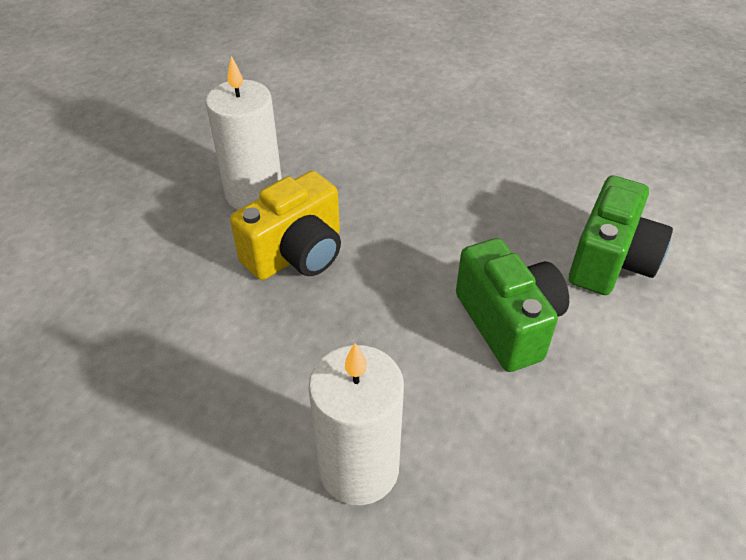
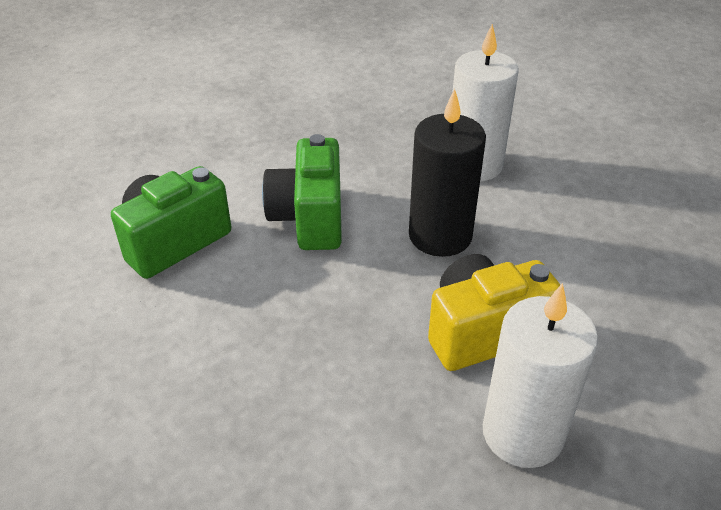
camera: 160 degrees left, 5 degrees down
none -> black candle [409,89,486,257]

